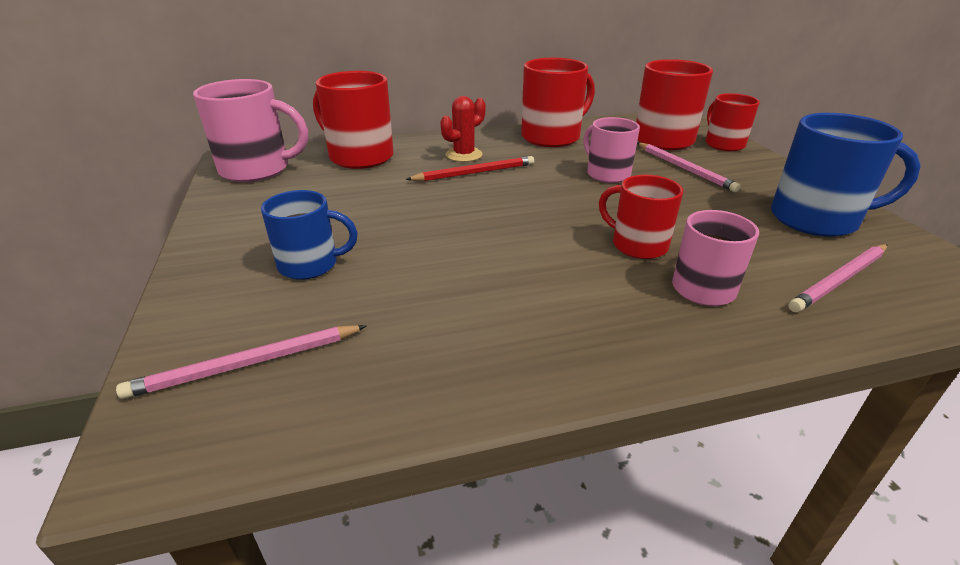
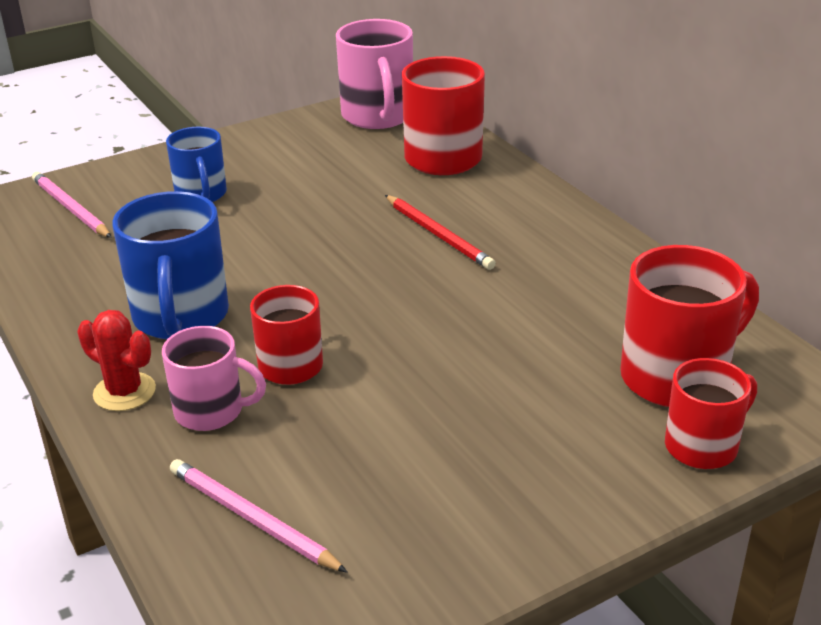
camera: 75 degrees right, 0 degrees up
red cactus [440,96,486,162] -> red cactus moved to [77,310,156,411]
red mug [521,58,595,147] -> none
pink mug [583,117,640,183] -> none
pink pencil [637,143,741,192] -> none
blue mug [771,113,921,237] -> blue mug moved to [112,191,229,339]

